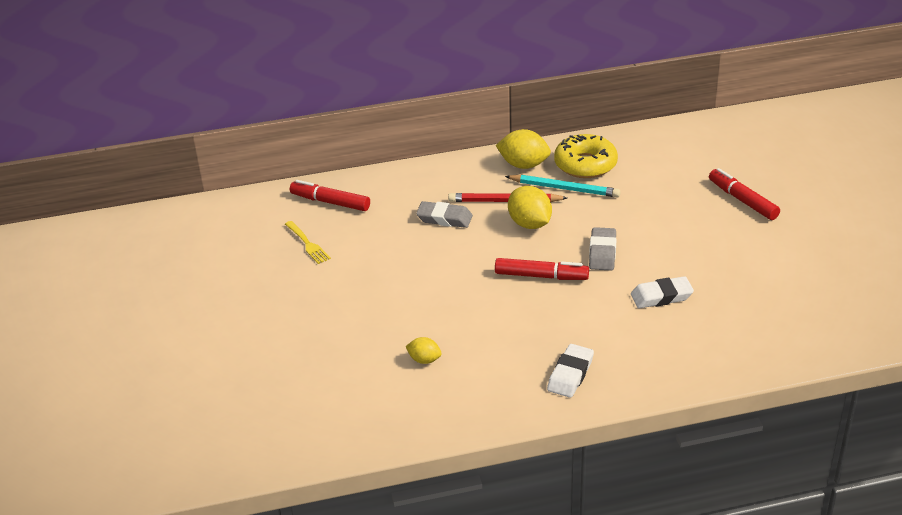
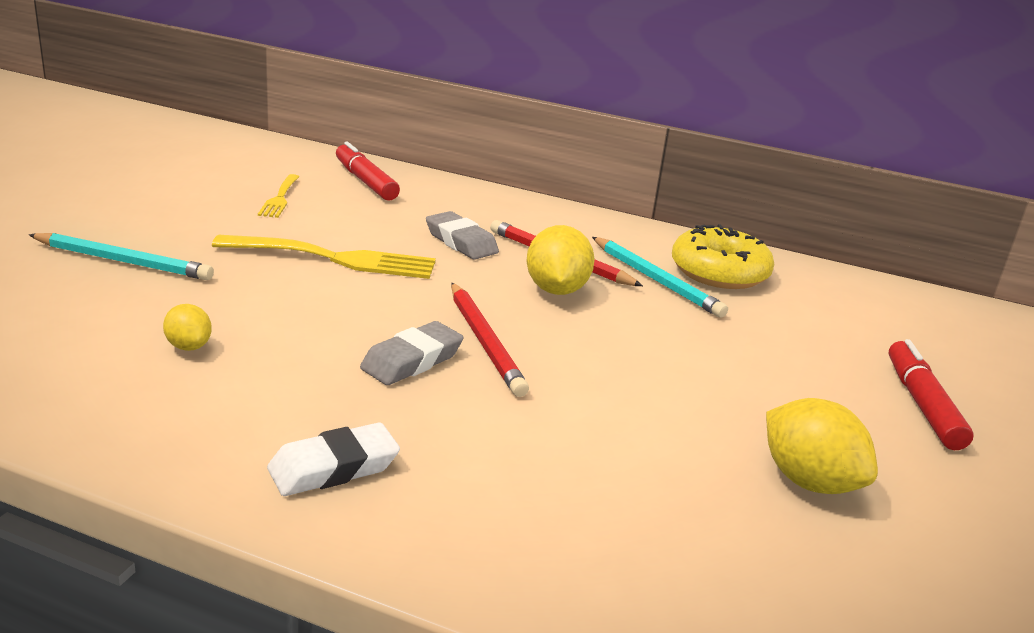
camera: 30 degrees right, 10 degrees down
red marker [495,258,589,280] -> red pencil [451,283,529,397]
yellow lemon [496,129,551,169] -> yellow lemon moved to [766,398,878,494]
grey eraser [589,227,617,271] -> grey eraser moved to [360,321,463,385]
white eraser [631,276,694,308] -> none
none -> turquoise pencil [28,233,214,280]
none -> yellow fork [212,235,436,279]

